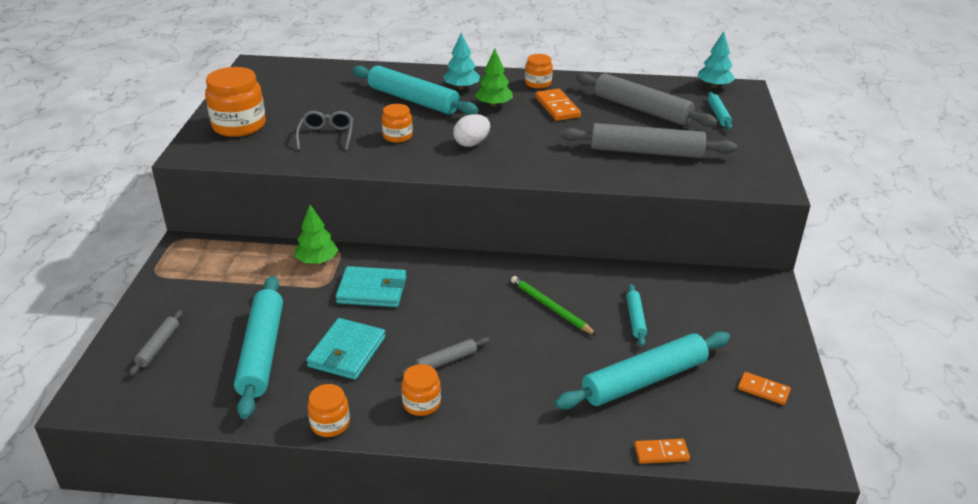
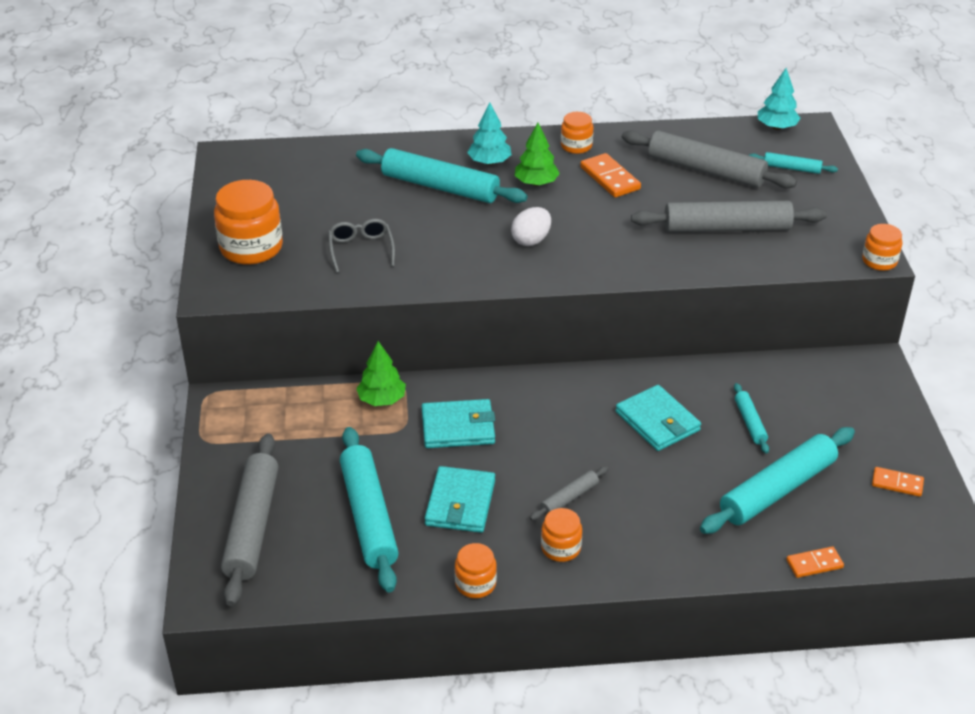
camera: 10 degrees left, 5 degrees up
grey rolling pin [129,310,183,376] -> grey rolling pin [221,433,278,606], size x2.08
orange jar [382,104,413,143] -> orange jar moved to [862,224,903,271]
green pencil [511,276,596,335] -> turquoise wallet [616,385,701,451]
turquoise rolling pin [708,92,732,130] -> turquoise rolling pin turned 60 degrees counterclockwise [749,152,838,174]

